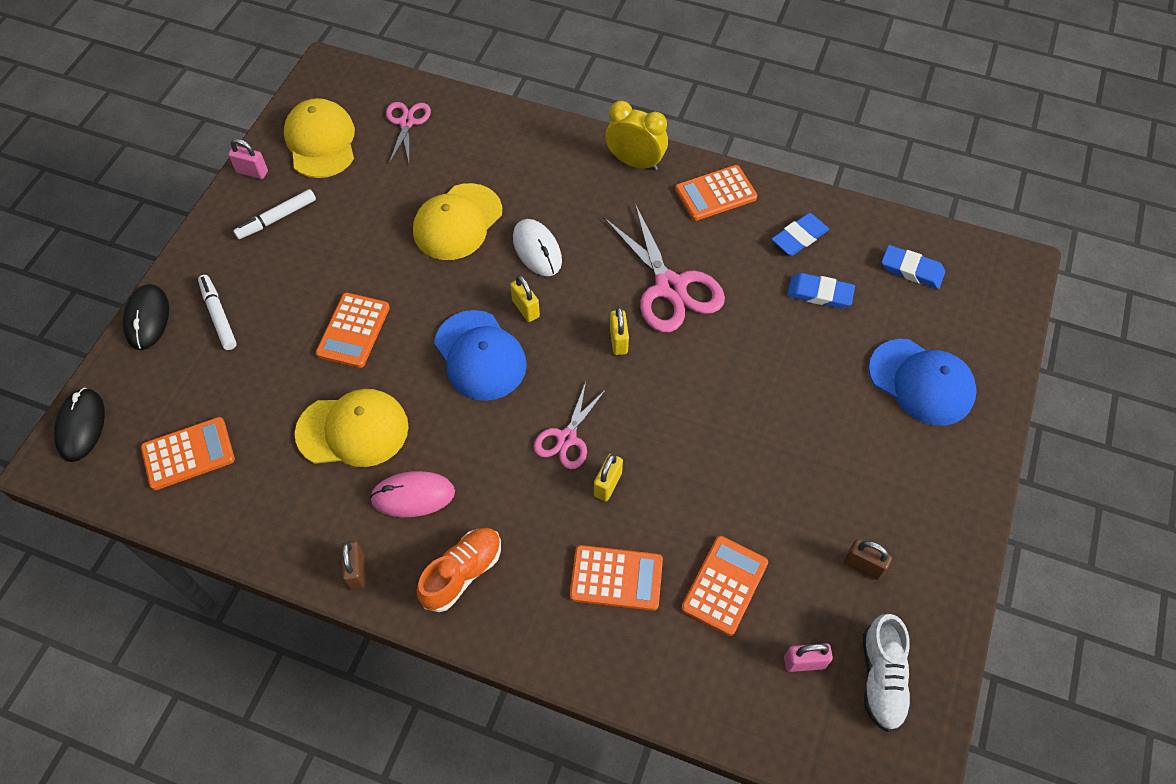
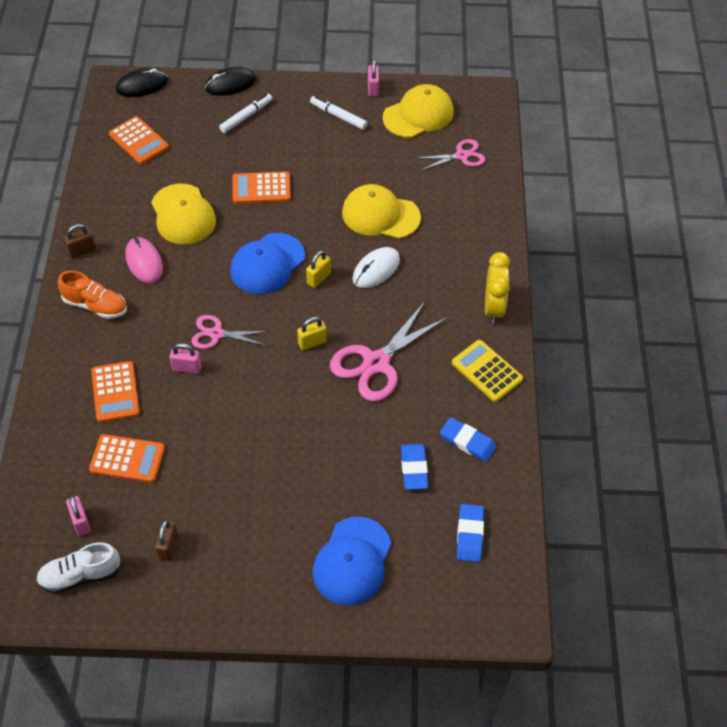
camera: 70 degrees right, 5 degrees down
yellow padlock [594,454,623,501] -> pink padlock [170,343,201,374]
orange calculator [675,165,757,221] -> yellow calculator [452,340,523,402]

